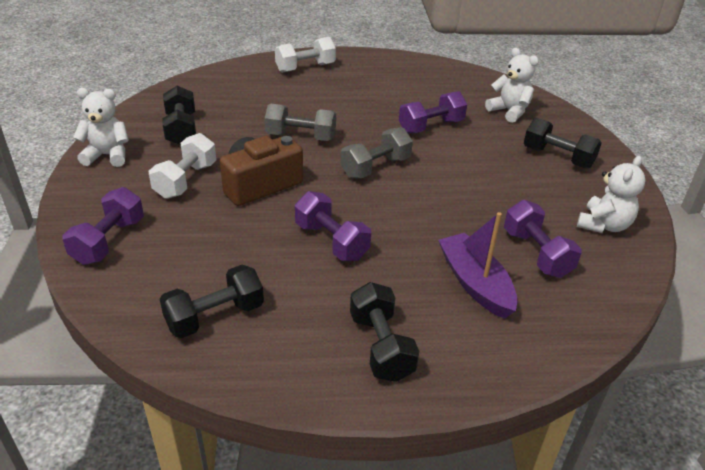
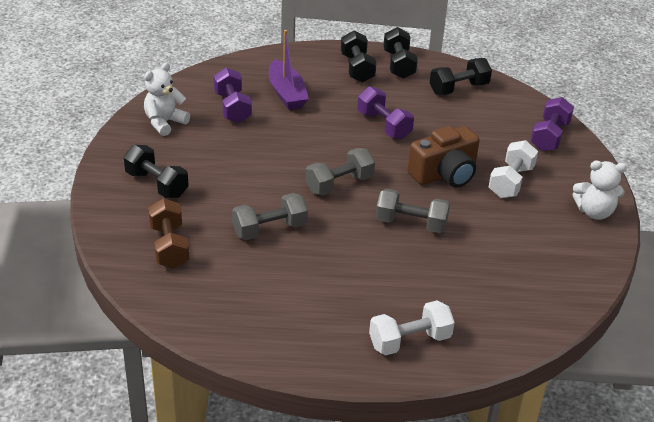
camera: 175 degrees left, 0 degrees up
black dumbbell [162,86,196,145] -> black dumbbell moved to [384,27,418,79]
purple dumbbell [399,91,467,133] -> grey dumbbell [232,193,308,240]
white teddy bear [485,48,539,123] -> brown dumbbell [148,198,190,268]

